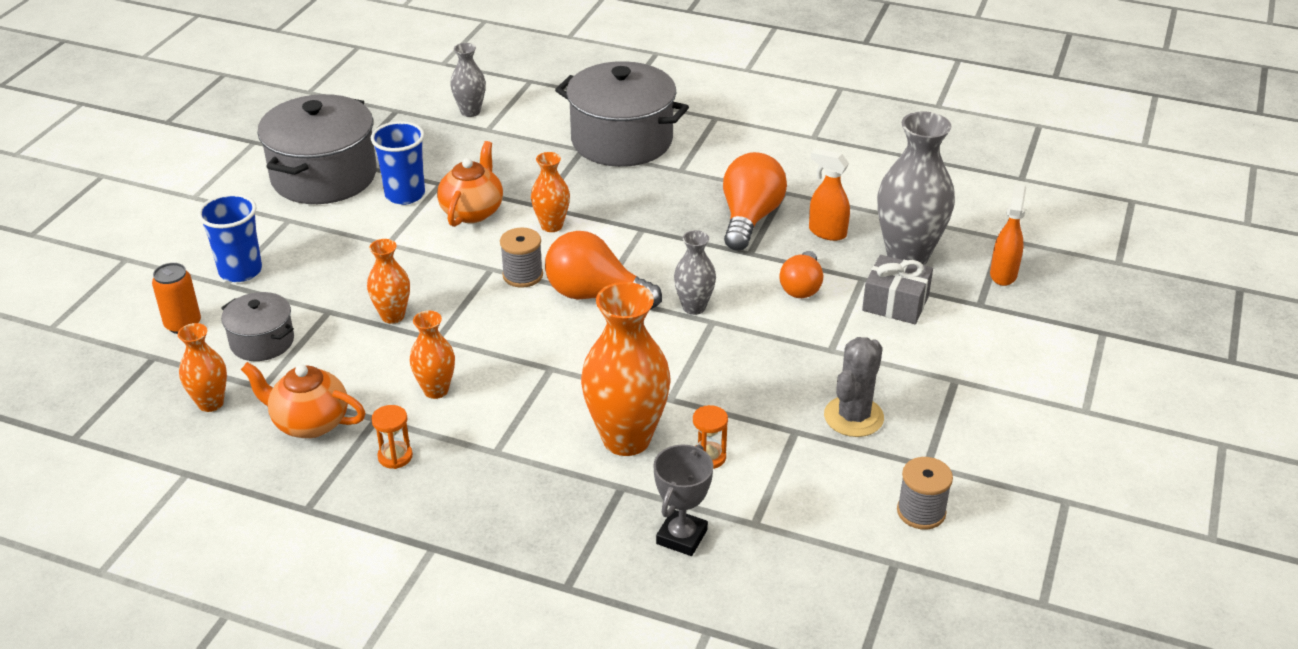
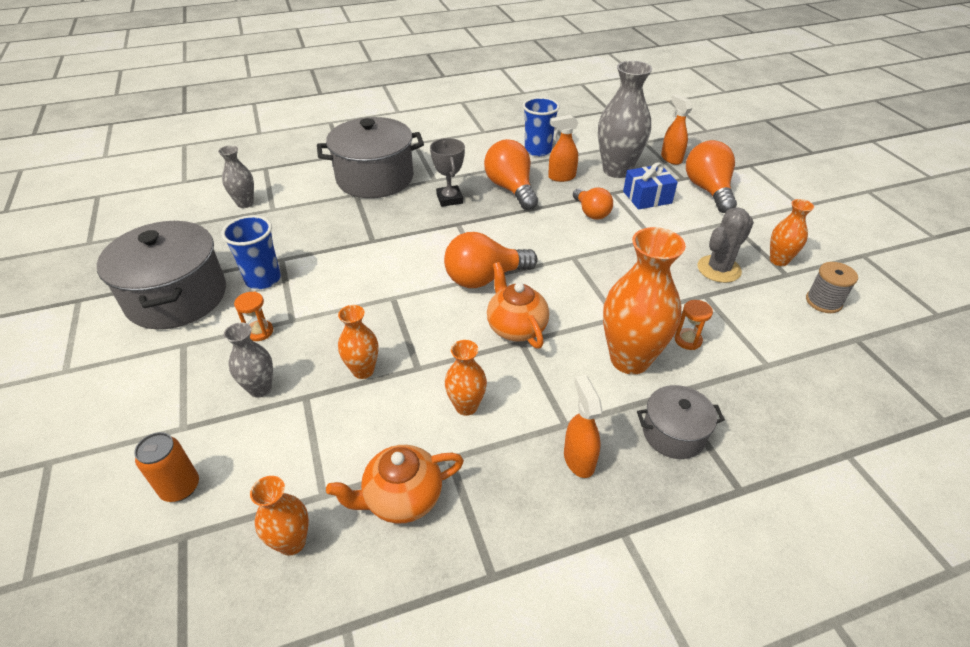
camera: 40 degrees left, 5 degrees up
blue cup [198,194,262,282] -> blue cup moved to [523,97,560,156]
grey pot [221,292,294,361] -> grey pot moved to [637,385,725,459]
orange hourglass [371,405,413,469] -> orange hourglass moved to [234,291,273,341]
orange teapot [437,141,503,227] -> orange teapot moved to [487,262,549,349]
grey spool [500,228,543,288] -> none
orange vase [531,152,570,232] -> orange vase moved to [770,199,814,266]
grey trophy [653,444,713,556] -> grey trophy moved to [430,138,465,207]
grey vase [674,230,716,315] -> grey vase moved to [224,322,273,398]
grey cactus [824,337,884,437] -> grey cactus turned 60 degrees clockwise [698,207,754,283]
grey gift [862,255,933,324] -> blue gift [623,162,678,210]
none -> orange spray bottle [564,375,602,478]
none -> orange light bulb [686,140,737,213]

